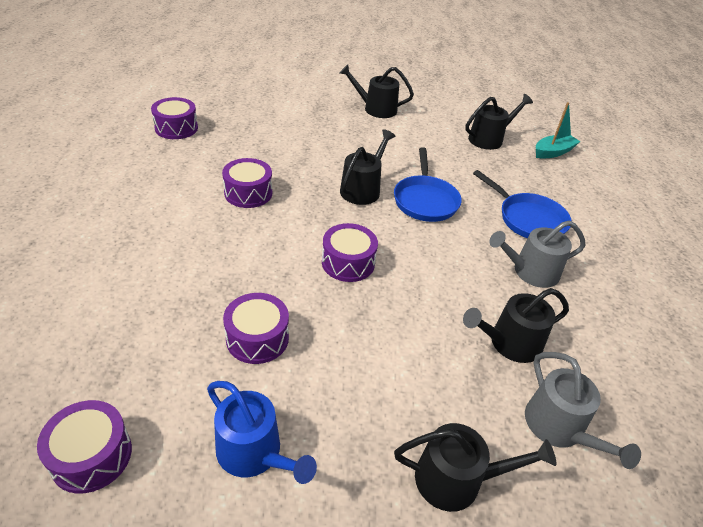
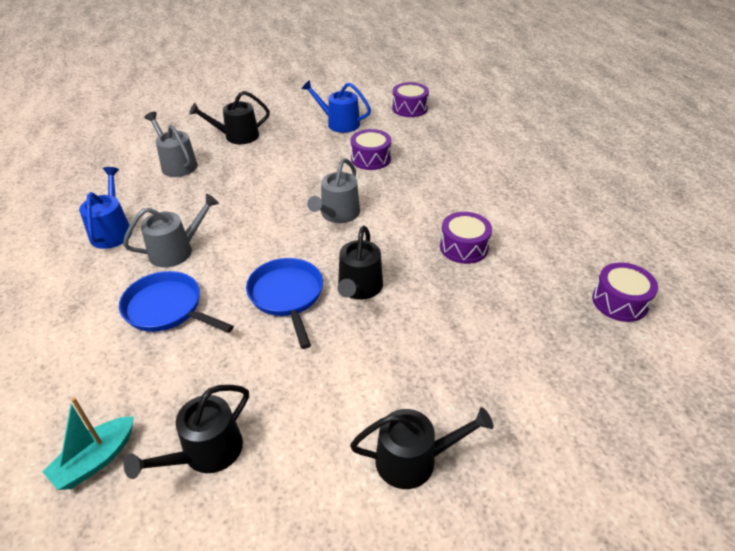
camera: 165 degrees right, 0 degrees up
purple drum [322,223,378,282] -> grey watering can [307,159,360,223]
black watering can [463,288,569,363] -> none
none -> blue watering can [79,167,132,249]

